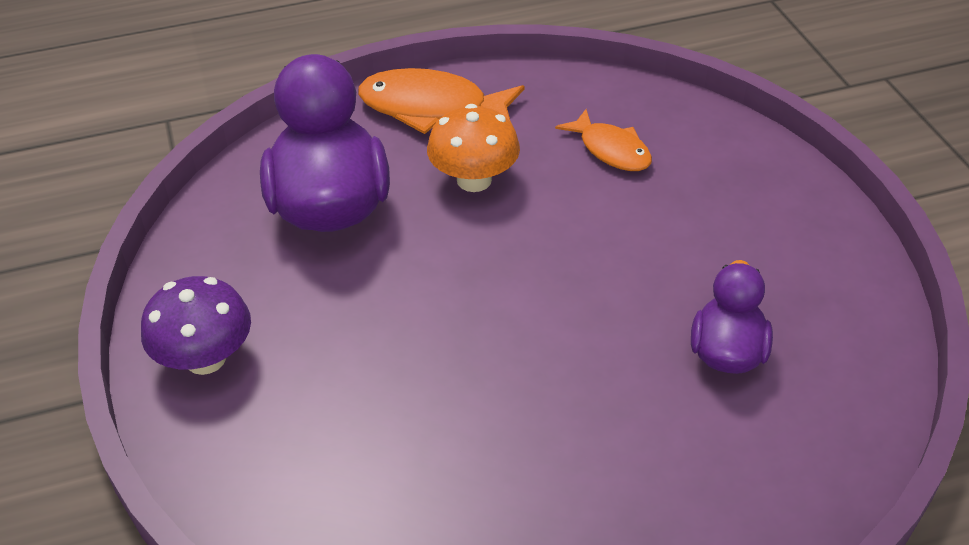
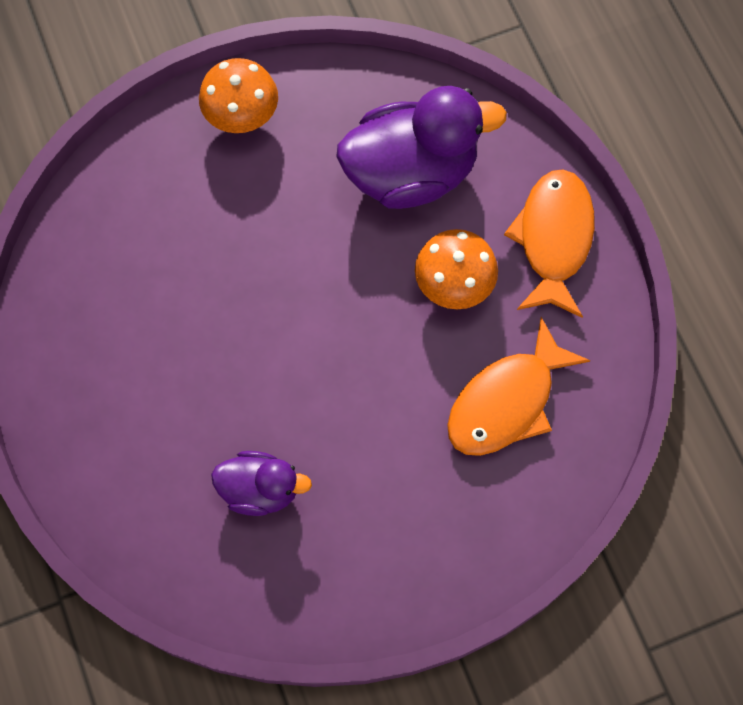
camera: 85 degrees right, 25 degrees up
purple mushroom [141,276,251,375] -> orange mushroom [199,58,278,133]
orange fish [555,109,652,171] -> orange fish [447,317,590,456], size x1.60

